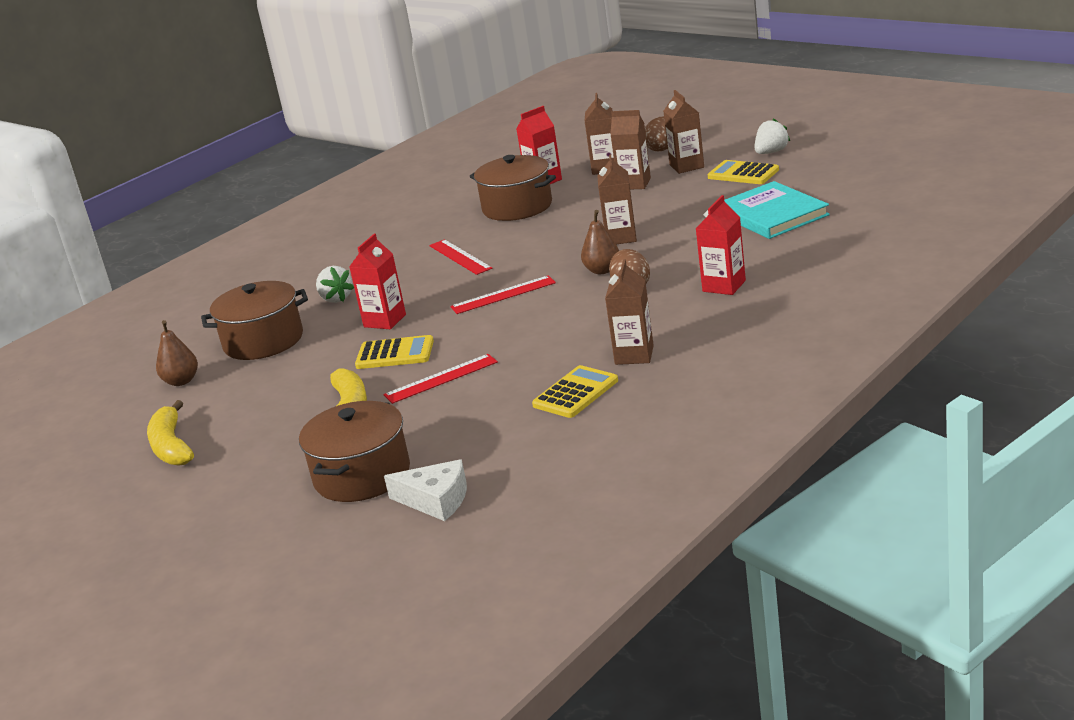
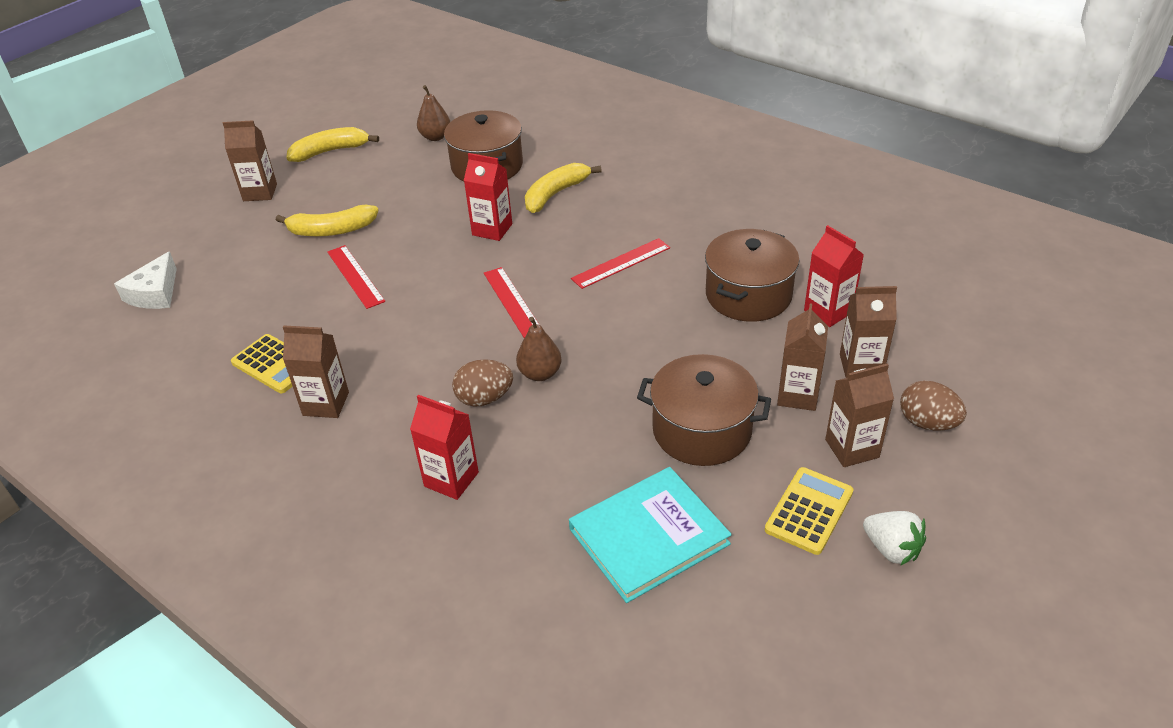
camera: 85 degrees right, 15 degrees up
brown pot [299,401,410,502] -> brown pot moved to [637,354,771,466]
white strawberry [316,266,354,303] -> yellow banana [525,163,602,213]
yellow calculator [355,335,434,369] -> none
brown carton [598,154,637,244] -> brown carton moved to [223,120,277,201]

